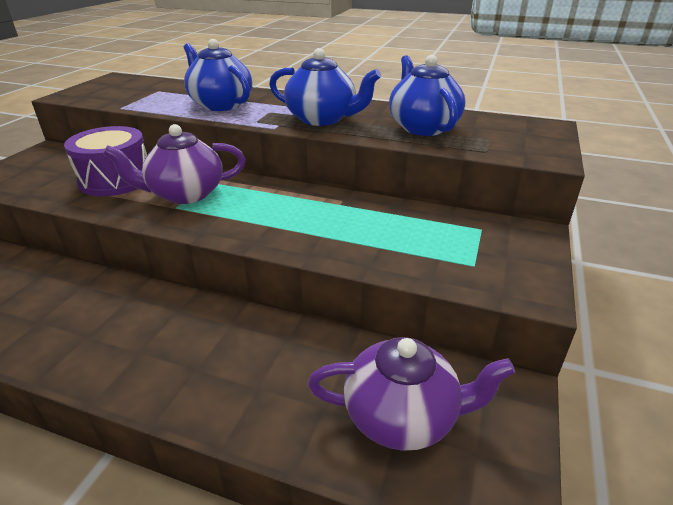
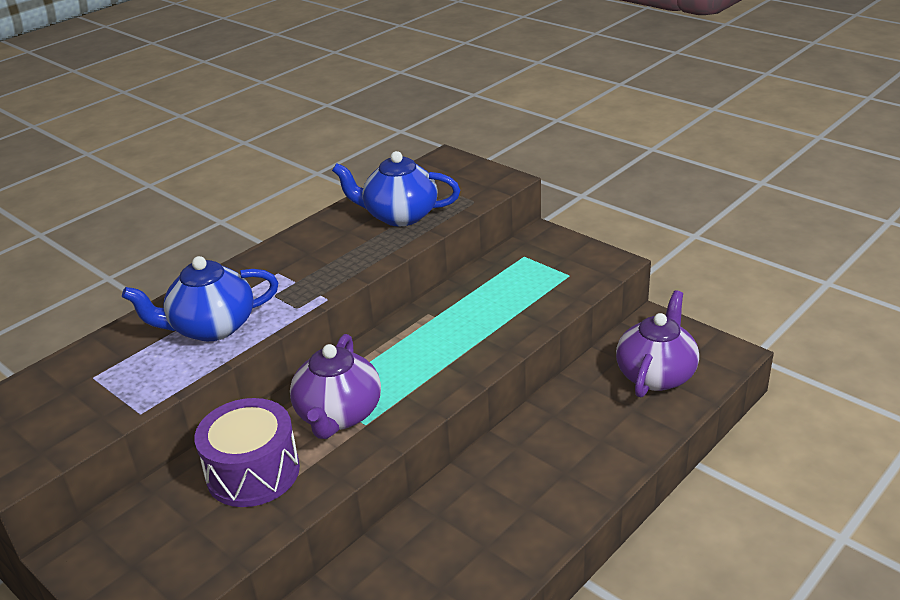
camera: 65 degrees left, 0 degrees up
blue teapot [269,48,381,126] -> none

